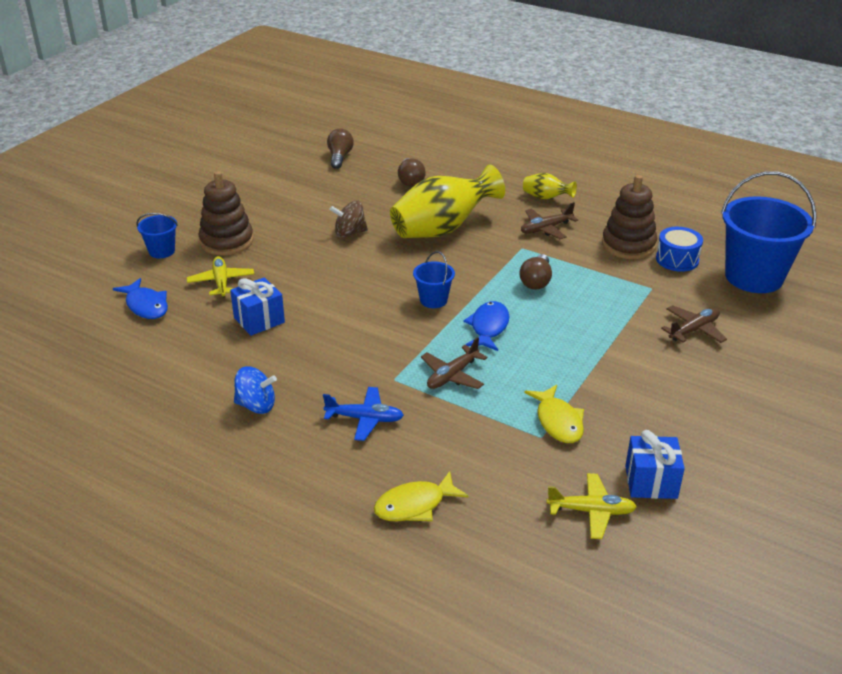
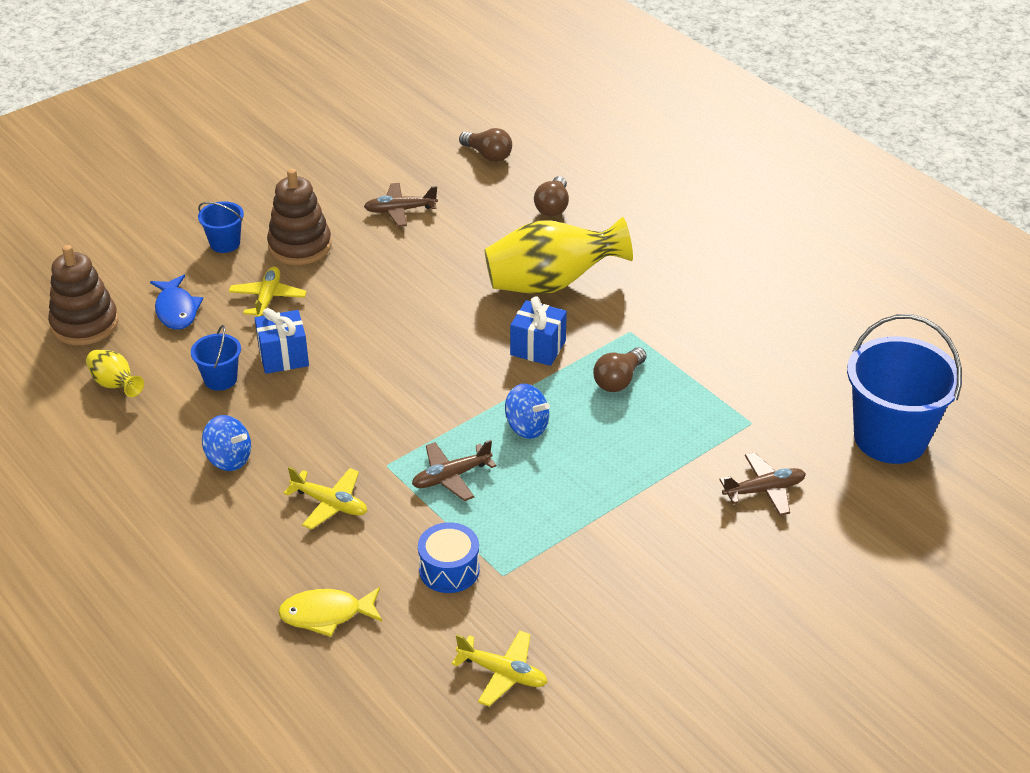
camera: 20 degrees right, 5 degrees up
blue plane [323,387,404,441] -> yellow plane [284,467,367,530]
brown light bulb [327,128,354,169] -> brown light bulb turned 105 degrees clockwise [459,128,512,162]
brown spinning top [330,201,368,237] -> none
blue bucket [413,251,455,308] -> blue bucket moved to [191,325,241,391]
blue fish [463,301,509,351] -> blue spinning top [505,384,550,439]
brown plane [521,202,578,239] -> brown plane moved to [364,183,438,227]
yellow vase [523,173,577,200] -> yellow vase moved to [86,350,144,397]
yellow fish [524,385,584,443] -> none
brown stacking toy [602,175,657,259] -> brown stacking toy moved to [48,245,119,345]
blue gift [625,430,685,499] -> blue gift moved to [510,296,567,366]
blue drum [656,227,703,272] -> blue drum moved to [418,522,480,593]

